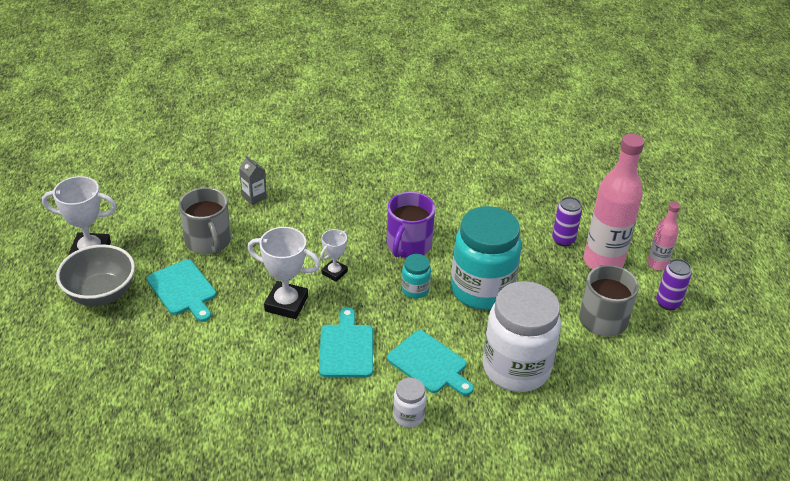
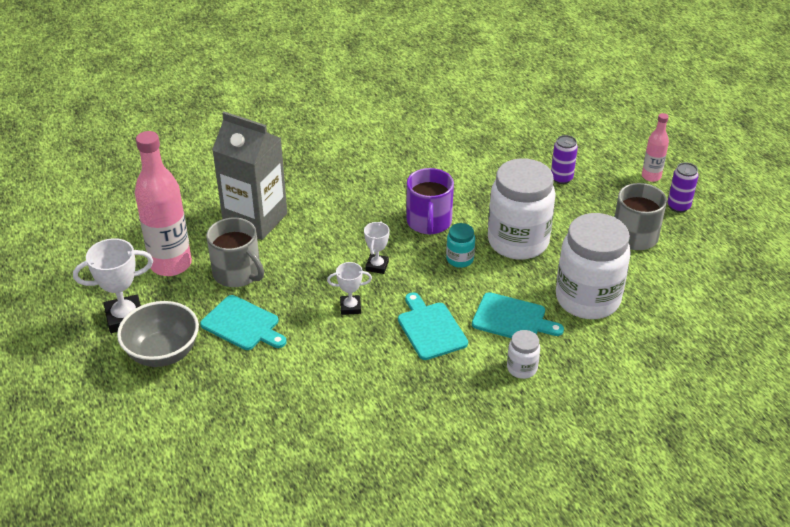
camera: 20 degrees left, 0 degrees up
grey carton [239,155,267,205] -> grey carton [212,112,287,240], size x2.48
white trophy [247,227,321,319] -> white trophy [327,262,372,315], size x0.58
turquoise jar [451,206,522,310] -> white jar [488,158,556,260]
pink bottle [584,134,644,269] -> pink bottle moved to [135,131,192,276]

